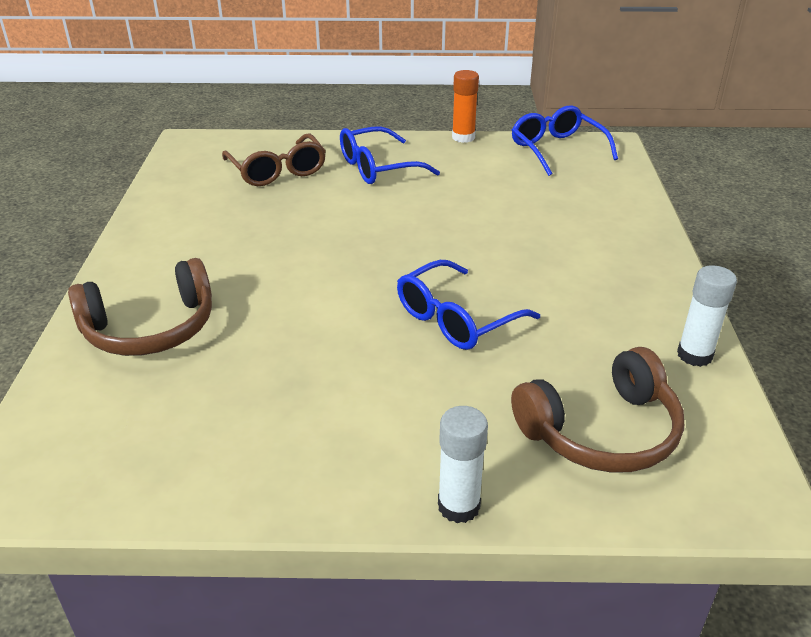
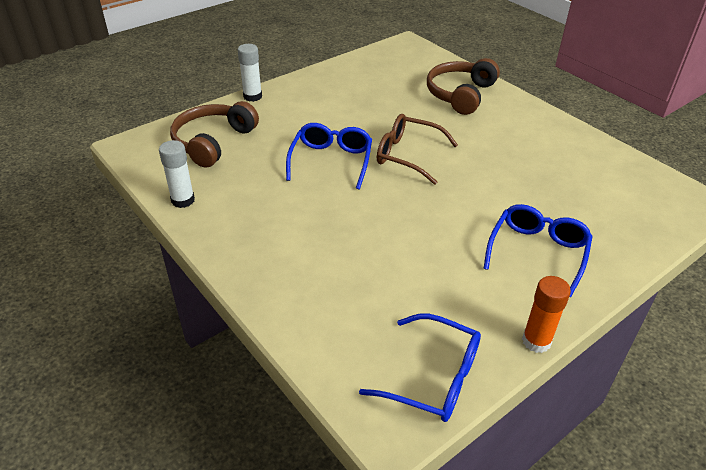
camera: 140 degrees right, 5 degrees up
brown glasses [222,133,326,186] -> brown glasses moved to [377,114,458,185]

